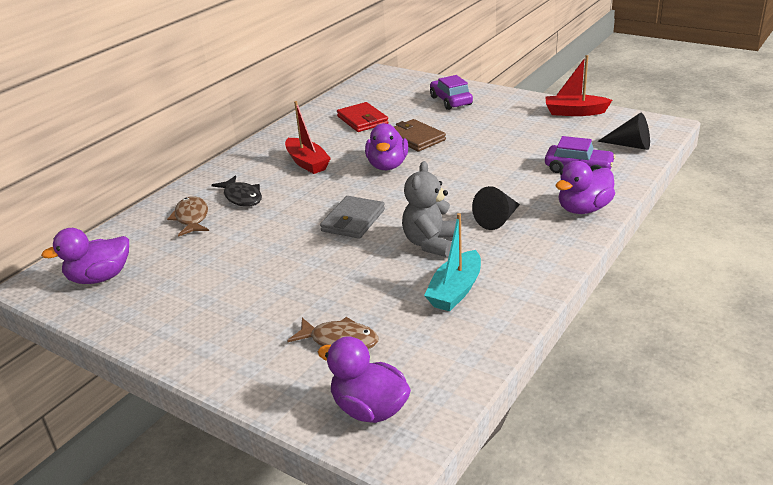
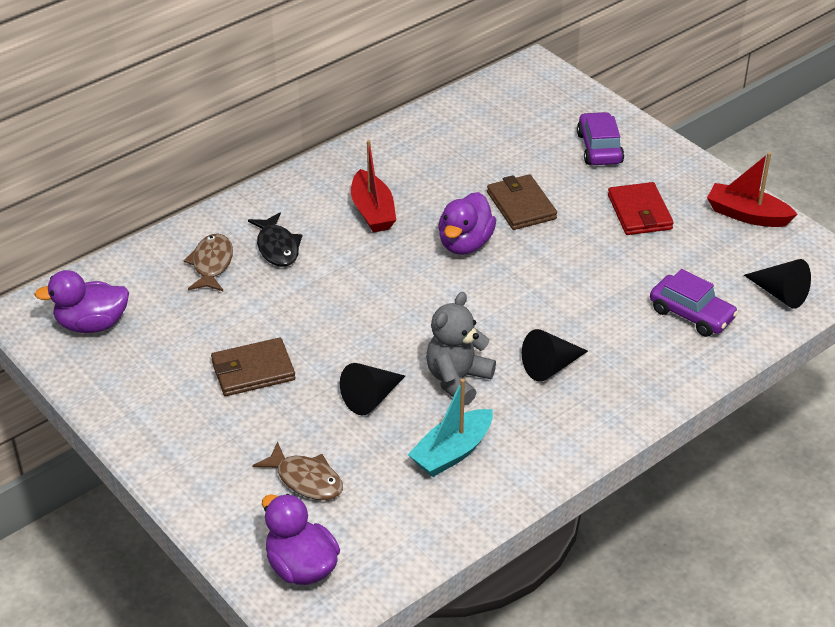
camera: 15 degrees right, 10 degrees up
grey wallet [320,196,385,239] -> none
red wallet [337,102,389,132] -> red wallet moved to [608,182,674,235]
purple duck [555,161,615,214] -> none
none -> brown wallet [211,338,296,396]
none -> black cone [340,363,405,416]

